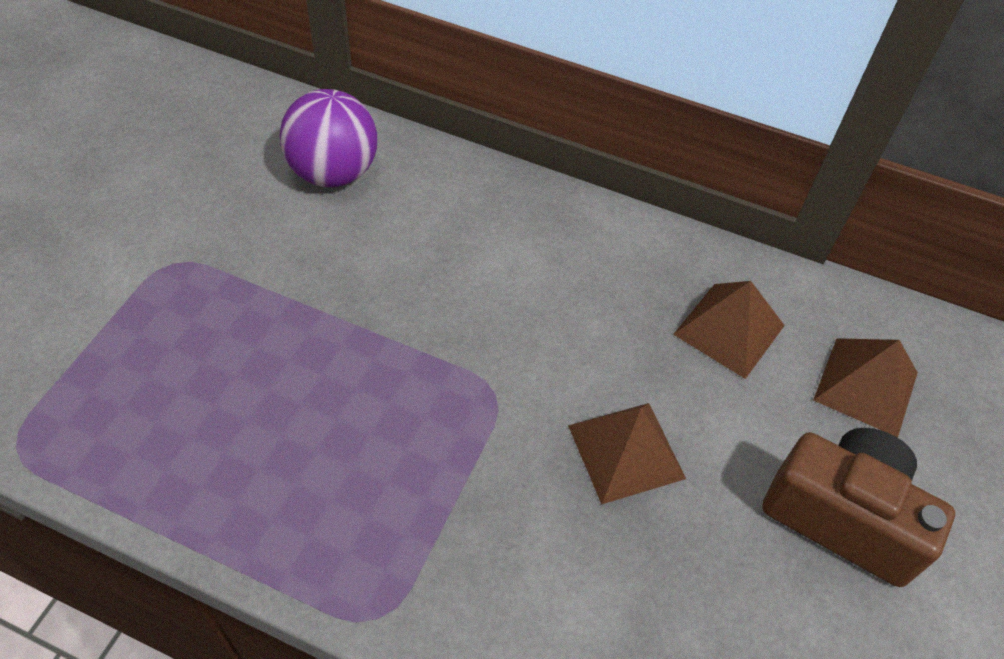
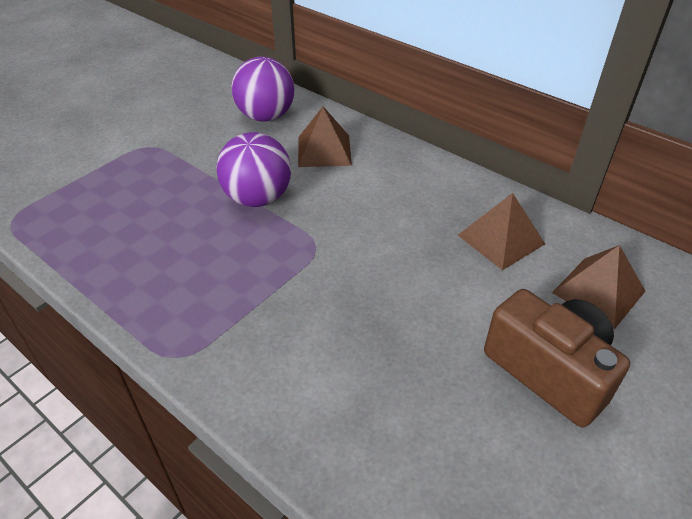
camera: 20 degrees right, 10 degrees down
brown pyramid [568,403,686,504] -> brown pyramid moved to [298,106,352,167]
none -> purple ball [216,132,291,207]

